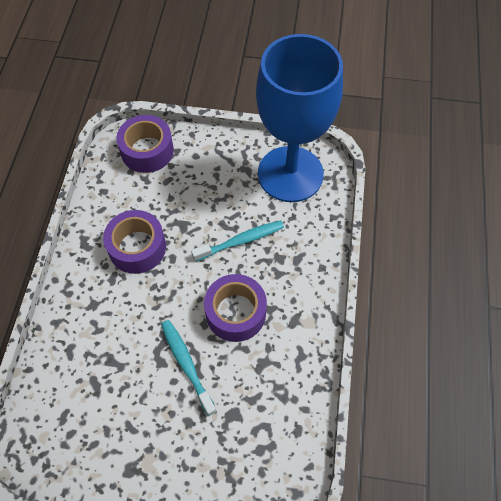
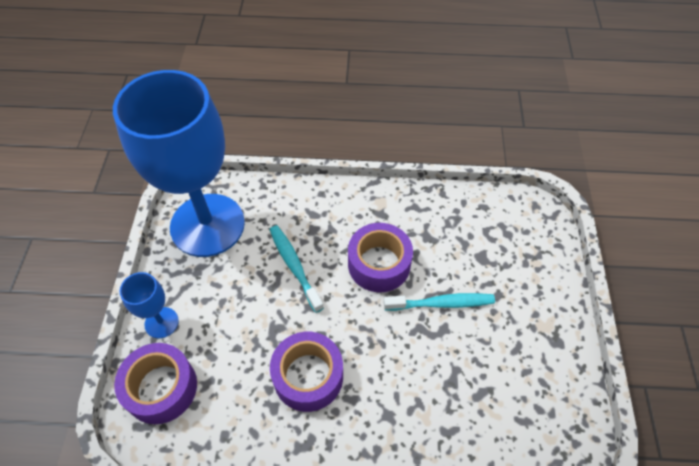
camera: 95 degrees left, 5 degrees down
turquoise toothbrush [161,320,216,416] -> turquoise toothbrush turned 150 degrees counterclockwise [384,293,495,311]
none -> blue goblet [120,272,179,339]

